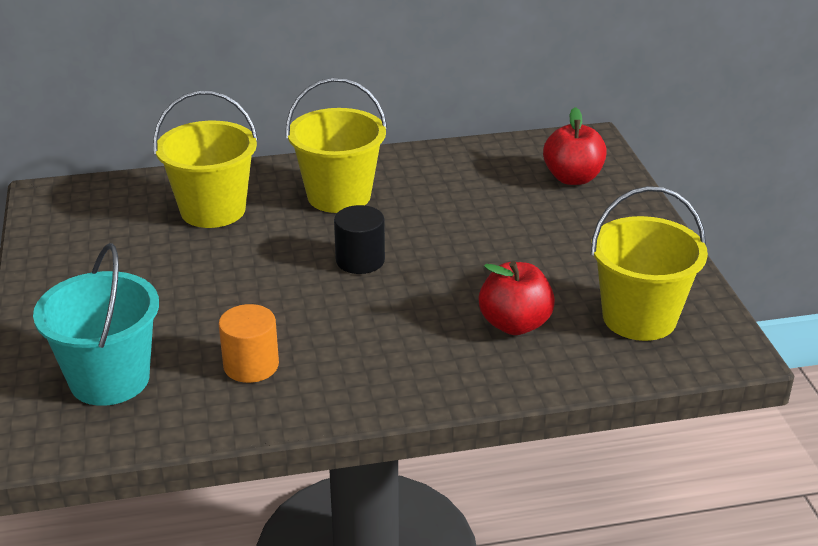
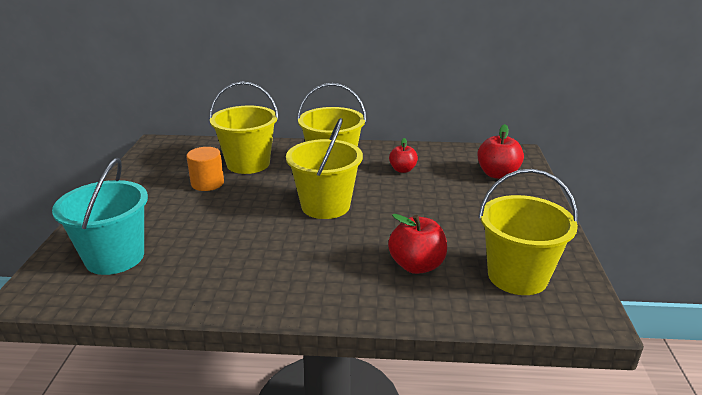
camera: 15 degrees right, 5 degrees down
orange cylinder [218,304,279,383] -> orange cylinder moved to [186,147,224,191]
black cylinder [334,205,385,274] -> yellow bucket [286,118,363,219]
none -> red apple [389,138,418,173]

